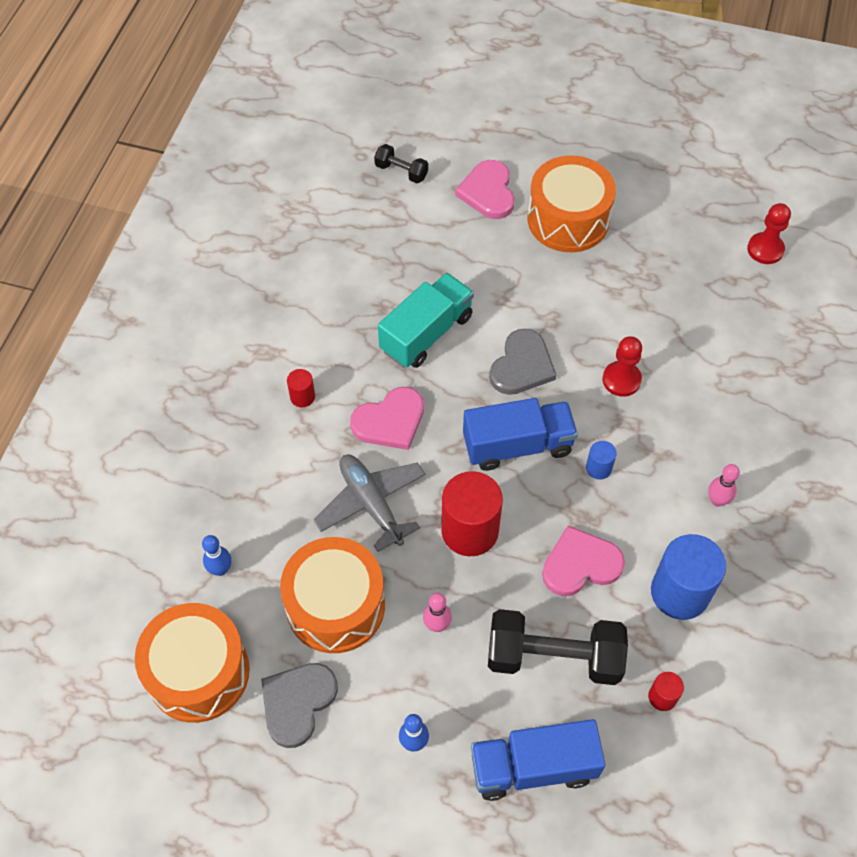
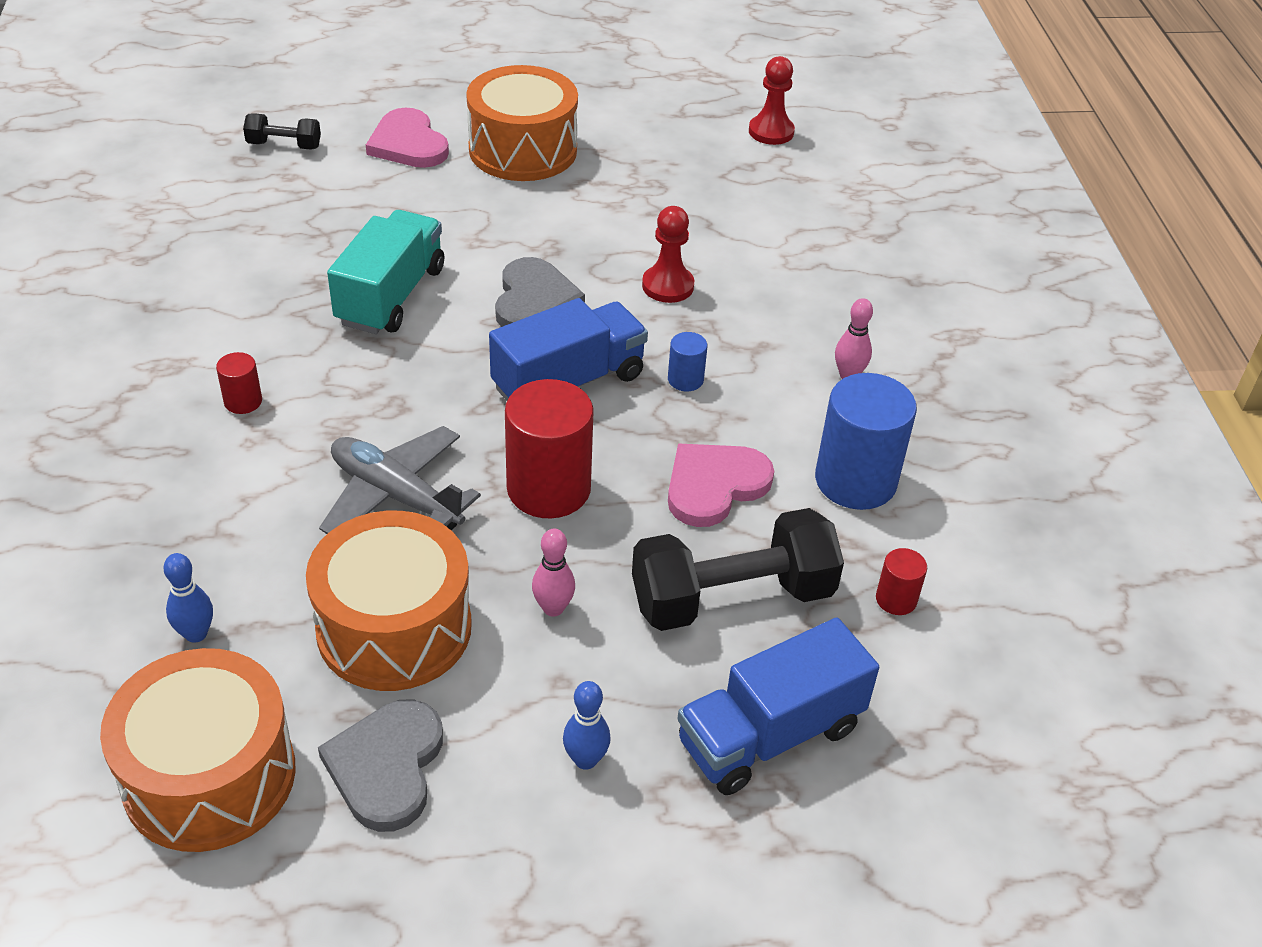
camera: 25 degrees left, 15 degrees down
pink heart [350,387,424,450] -> none

